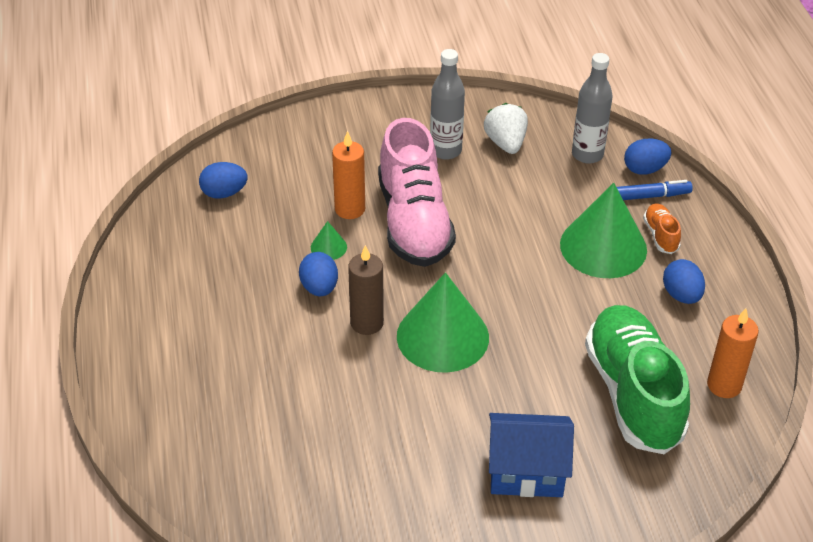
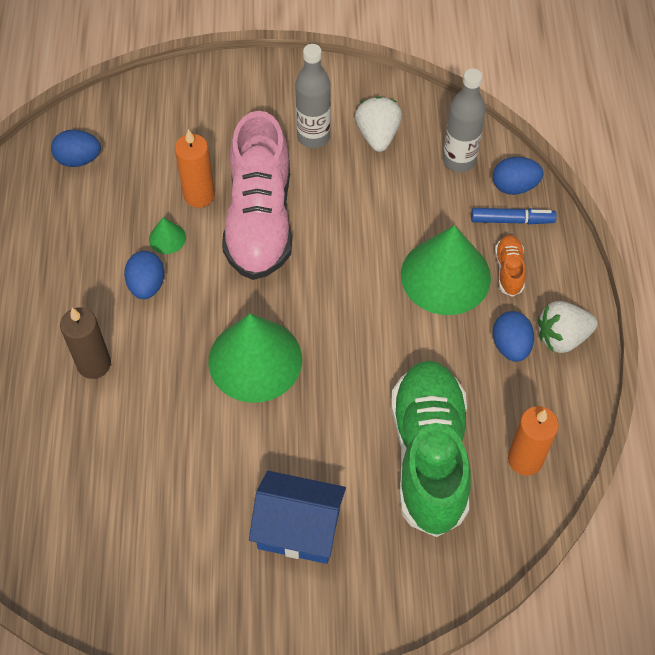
camera: 10 degrees right, 15 degrees up
brown candle [348,245,384,335] -> brown candle moved to [60,307,111,379]
none -> white strawberry [538,301,598,353]

